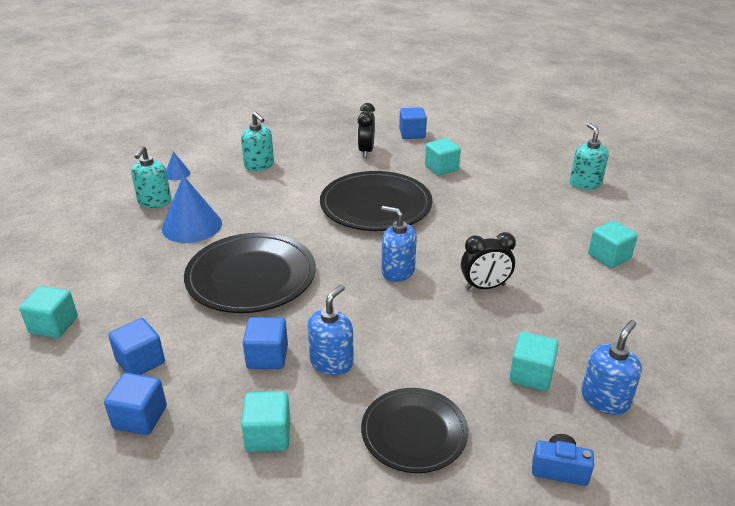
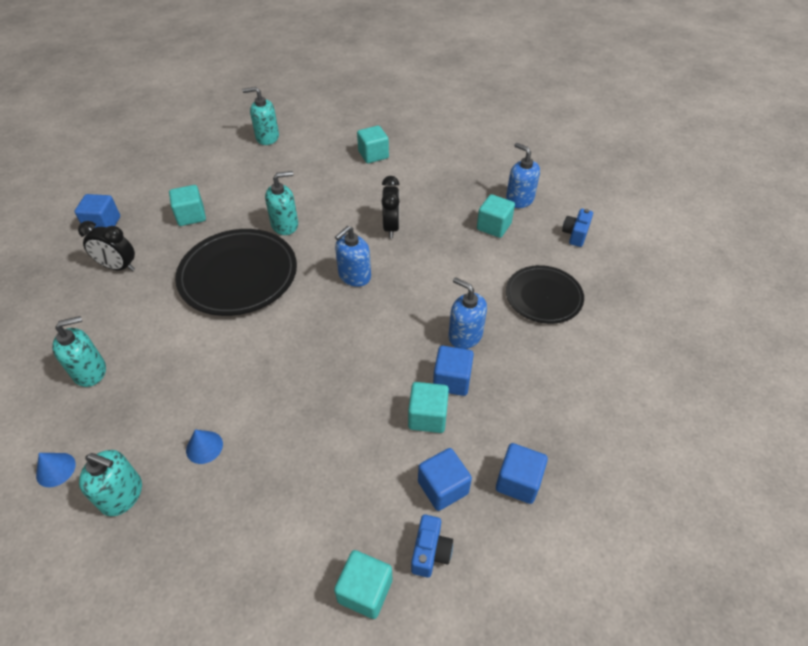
camera: 80 degrees left, 15 degrees up
blue cone [162,175,222,243] -> blue cone [186,430,223,464], size x0.49
black plate [184,233,316,313] -> none
turquoise cube [241,391,290,452] -> turquoise cube moved to [408,382,449,433]
none -> turquoise soap dispenser [265,171,298,235]
none -> blue camera [411,514,453,578]

